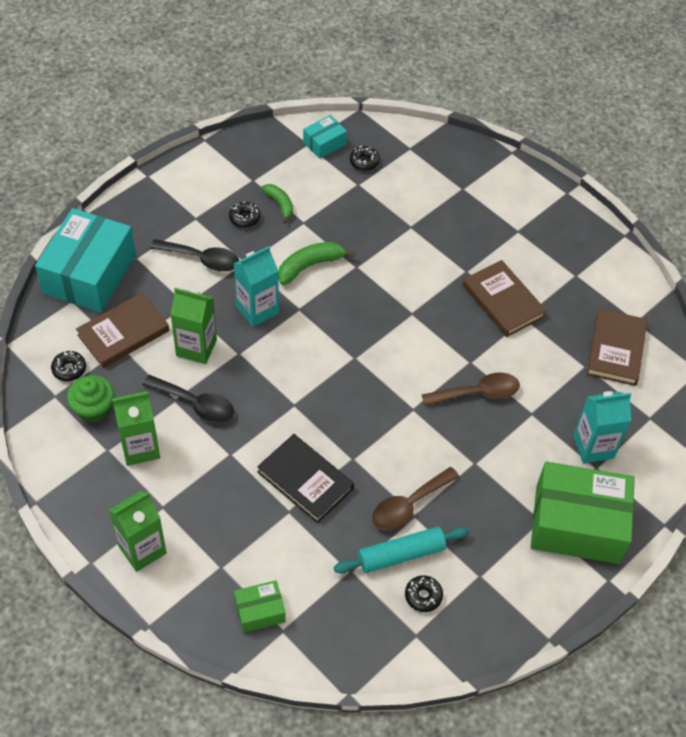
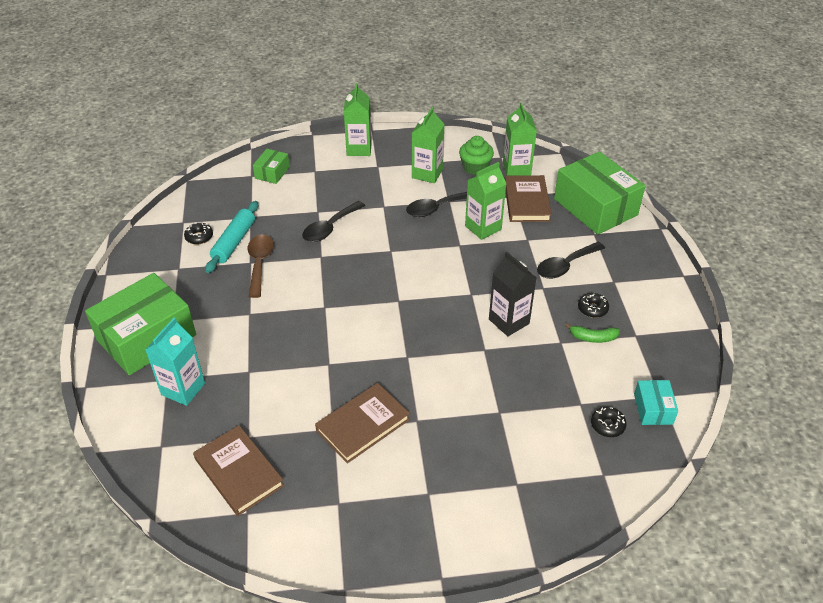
camera: 130 degrees right, 10 degrees down
turquoise box [35,208,136,313] -> green box [554,151,645,235]
black donut [51,351,86,381] -> green carton [503,102,537,176]
turquoise carton [234,246,279,327] -> none
black book [257,434,354,523] -> black spoon [302,201,365,242]
green banana [278,242,355,285] -> black carton [489,252,536,336]
brown spoon [422,372,520,406] -> none
brown book [463,260,547,337] -> brown book turned 45 degrees counterclockwise [315,383,410,464]

